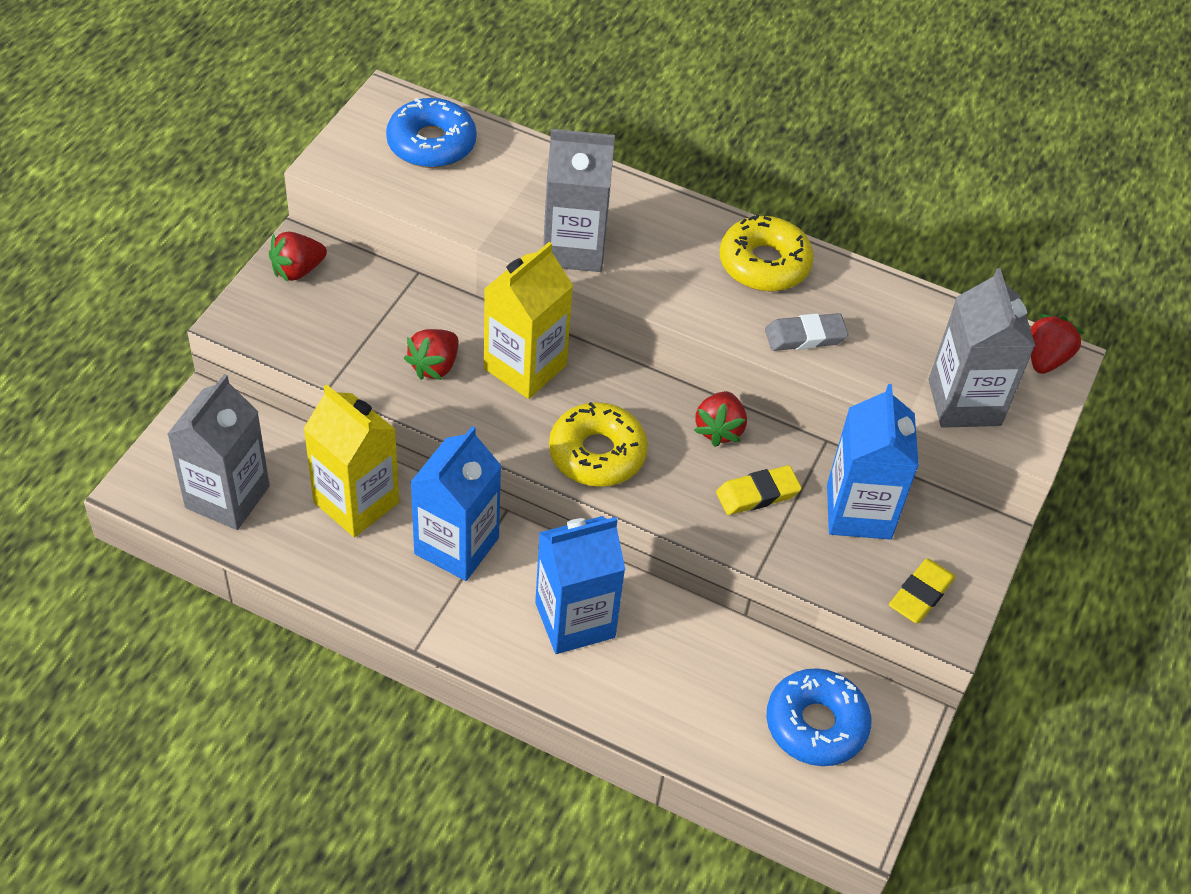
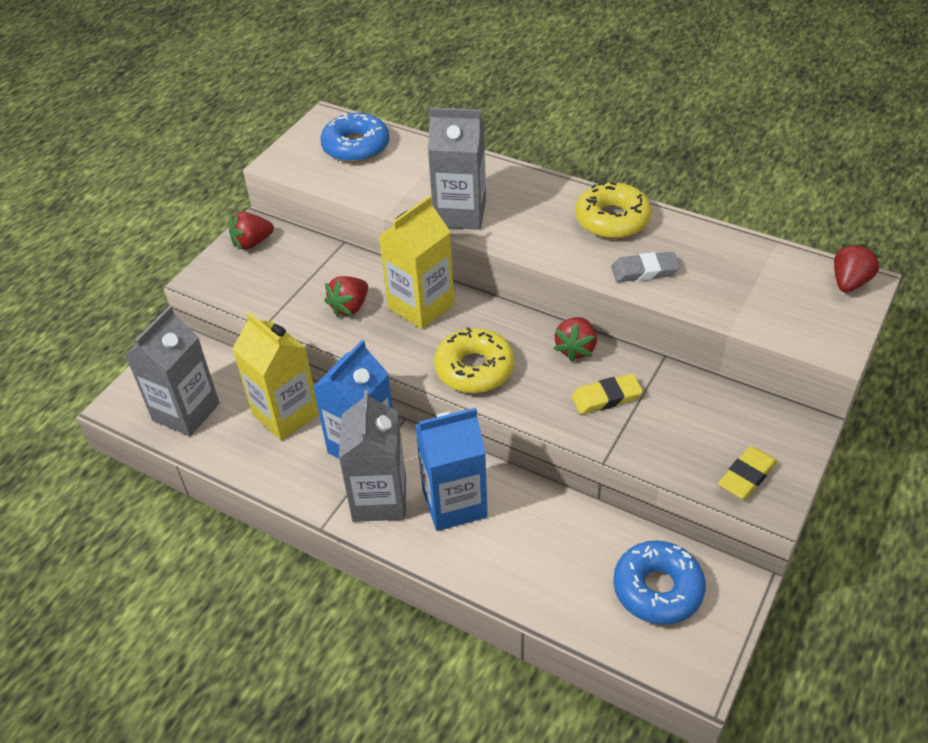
camera: 10 degrees right, 5 degrees down
blue carton [827,384,919,539] -> none
grey carton [929,268,1036,428] -> grey carton moved to [339,390,406,522]

